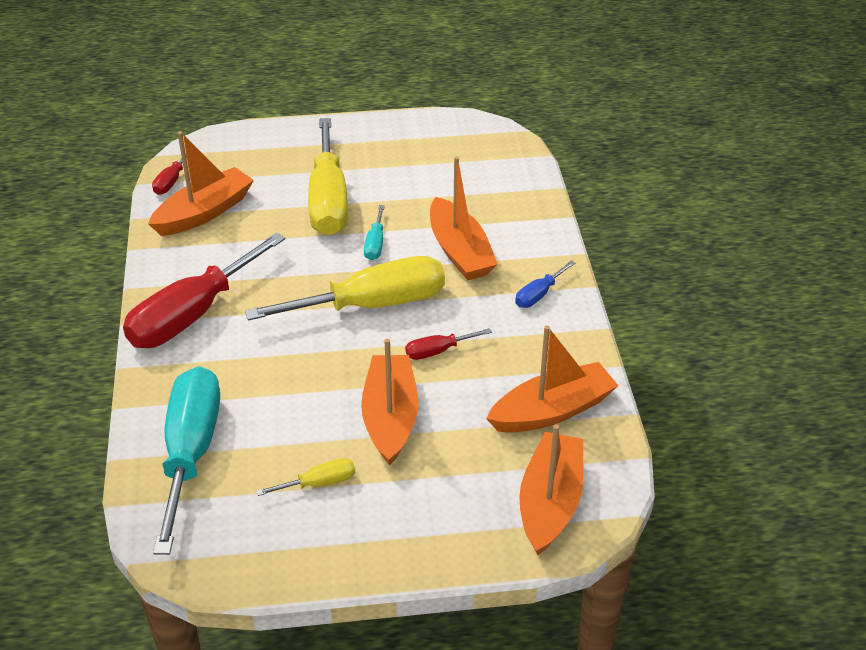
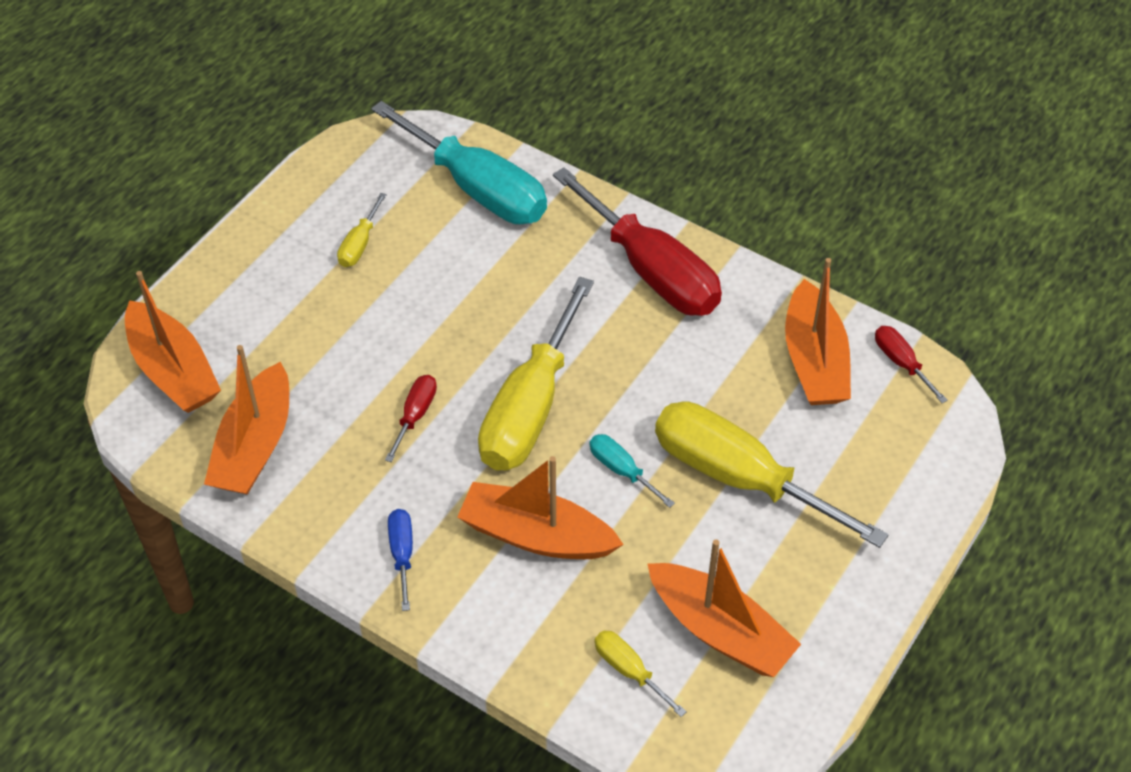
camera: 130 degrees right, 10 degrees up
red screwdriver [123,232,285,348] -> red screwdriver turned 150 degrees clockwise [553,167,722,316]
orange boat [361,339,418,465] -> orange boat moved to [647,539,801,677]
none -> yellow screwdriver [595,630,687,717]

